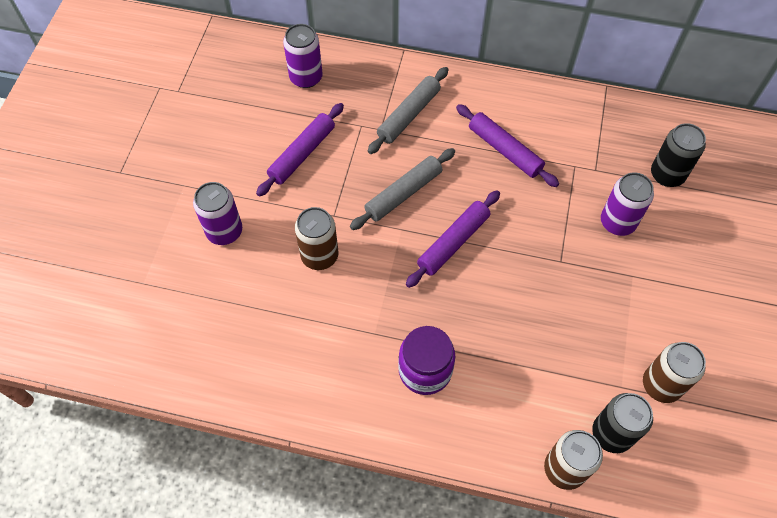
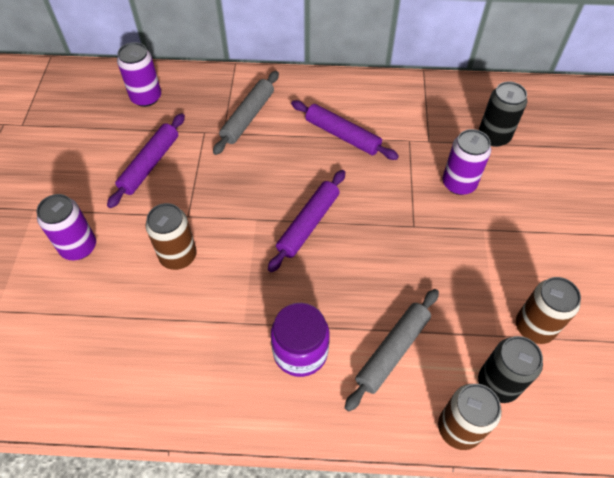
camera: 10 degrees left, 5 degrees down
grey rolling pin [350,148,455,230] -> grey rolling pin moved to [345,289,439,411]

